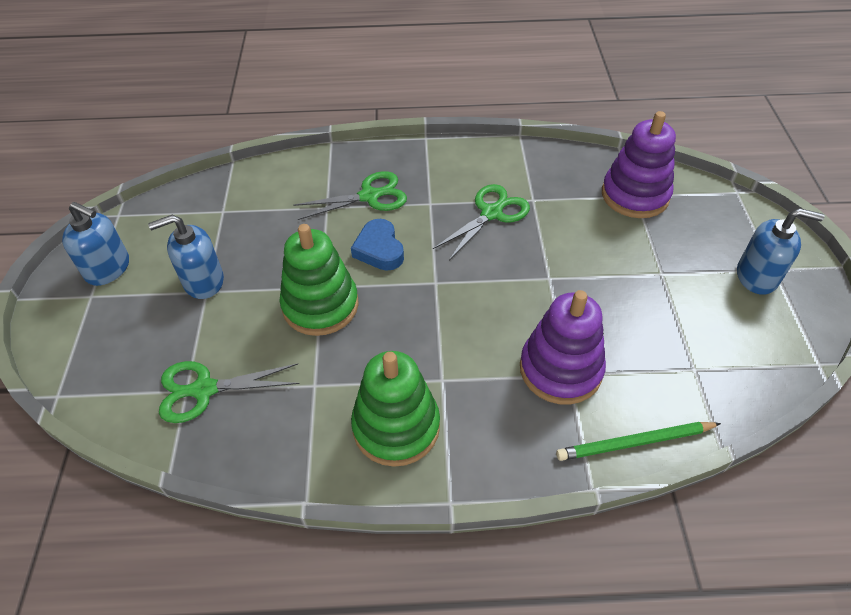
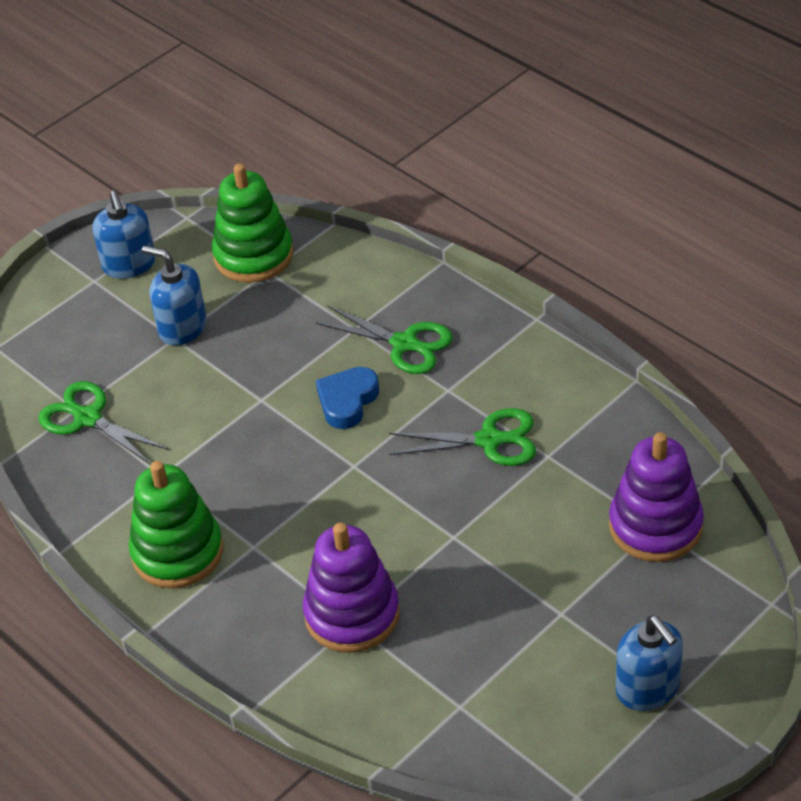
camera: 50 degrees right, 5 degrees down
green stacking toy [280,224,359,336] -> green stacking toy moved to [212,163,293,283]
green pencil [556,422,721,461] -> none

